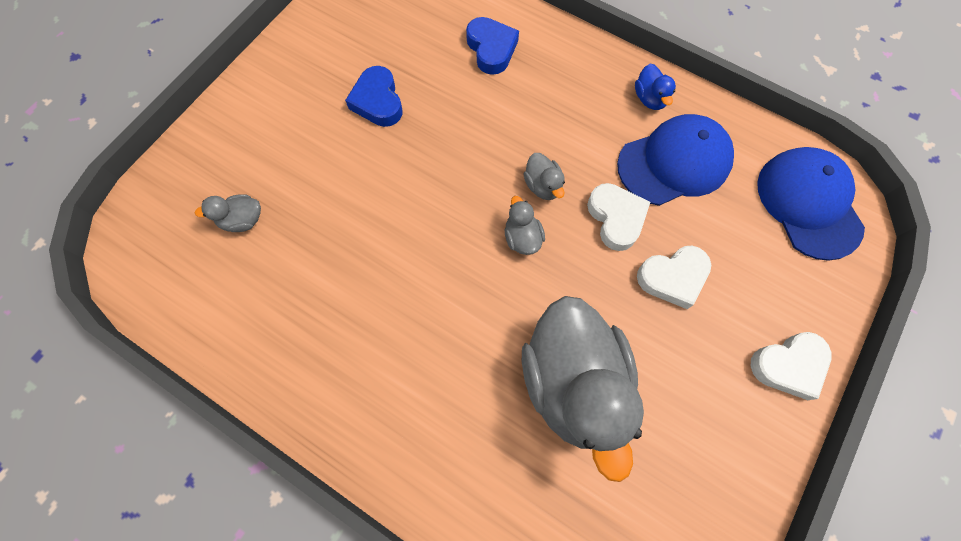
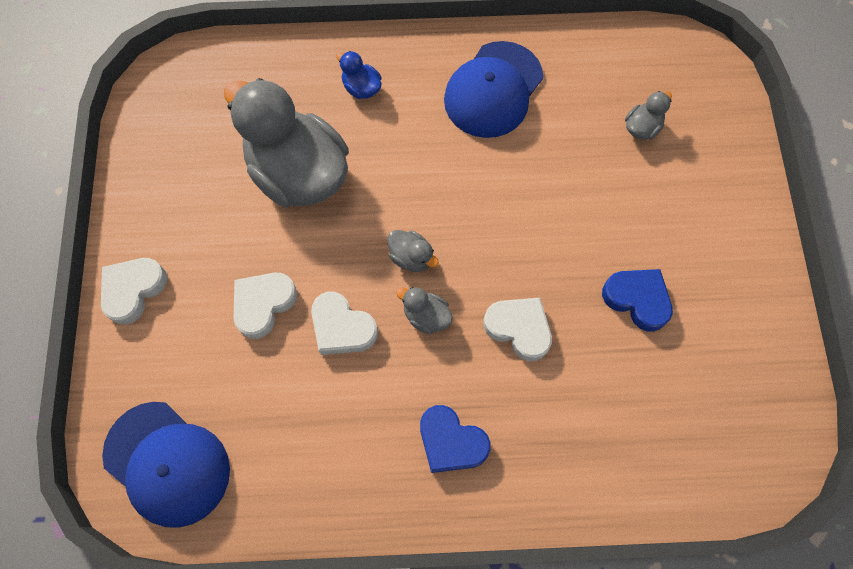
camera: 145 degrees right, 0 degrees up
blue heart [466,17,519,75] -> blue heart moved to [420,405,491,473]
blue cap [617,114,734,206] -> blue cap moved to [444,41,543,138]
blue duck [635,64,676,110] -> blue duck moved to [336,51,382,99]
none -> white heart [483,298,552,361]

